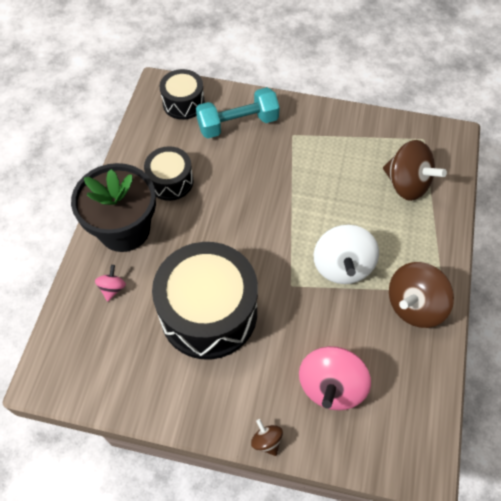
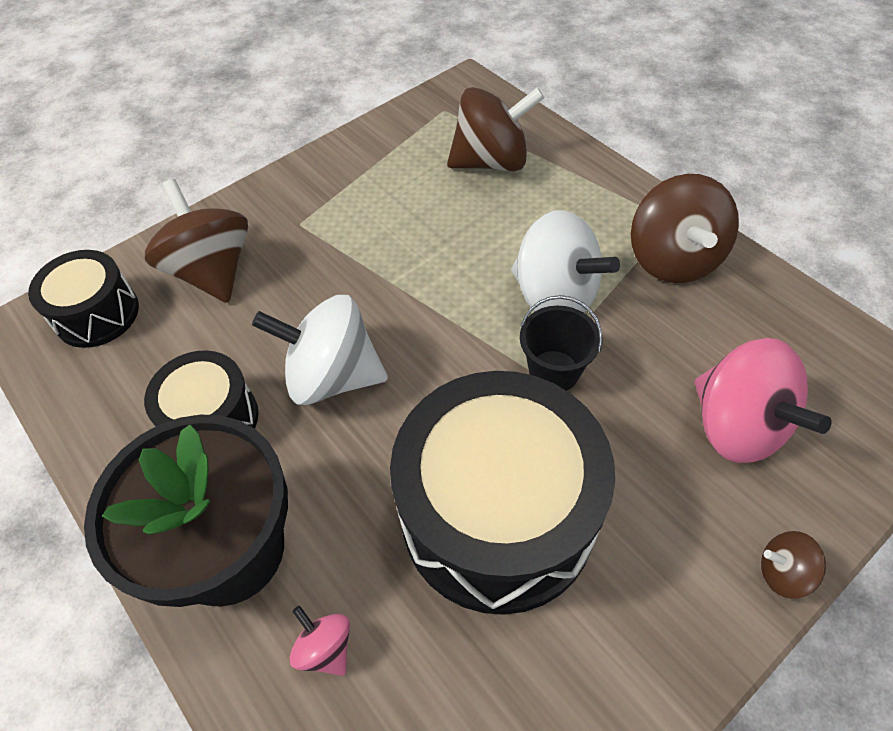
camera: 50 degrees left, 5 degrees down
turquoise dumbbell [196,87,280,138] -> brown spinning top [145,179,248,303]
none -> white spinning top [252,295,388,405]
none -> black bucket [520,295,603,391]

